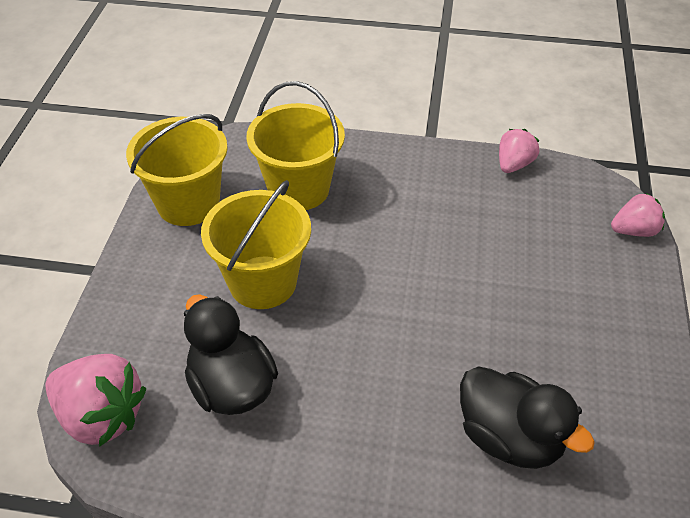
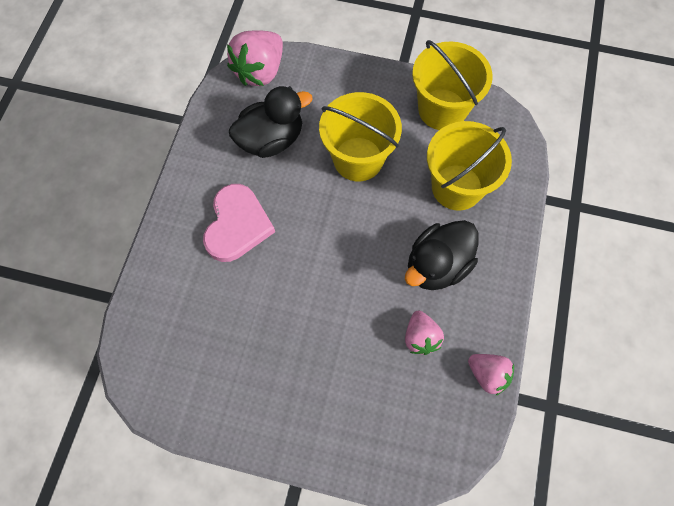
camera: 95 degrees right, 20 degrees up
black duck [460,366,595,469] -> black duck moved to [405,220,478,290]
pink strawberry [611,193,665,237] -> pink strawberry moved to [405,311,444,355]
none -> pink heart [203,184,275,262]

